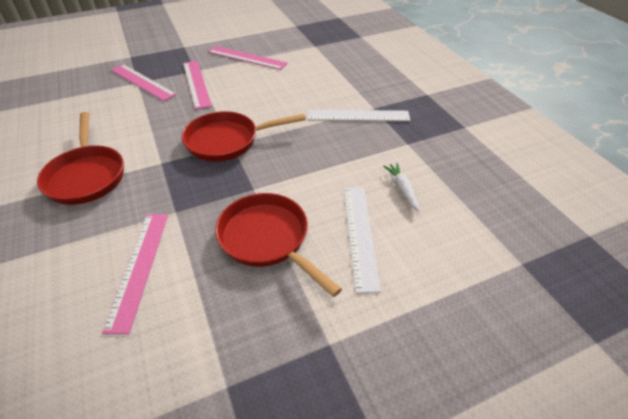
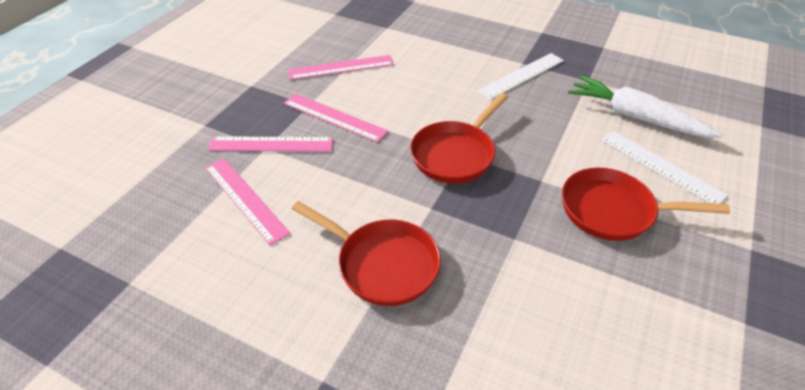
camera: 40 degrees left, 0 degrees up
pink ruler [102,214,168,334] -> pink ruler moved to [205,158,290,245]
white carrot [383,163,420,211] -> white carrot [568,75,724,138], size x2.23

